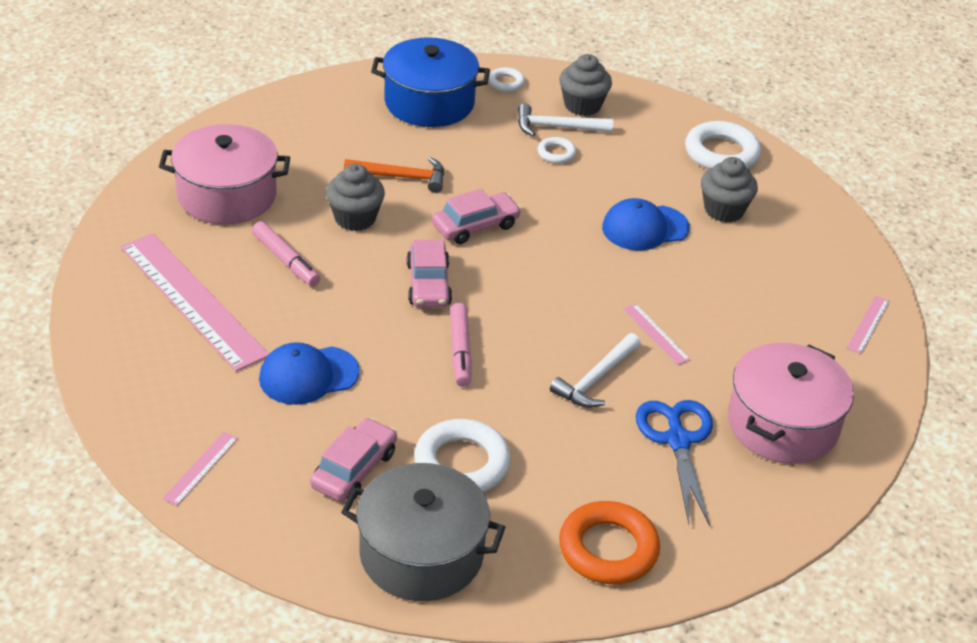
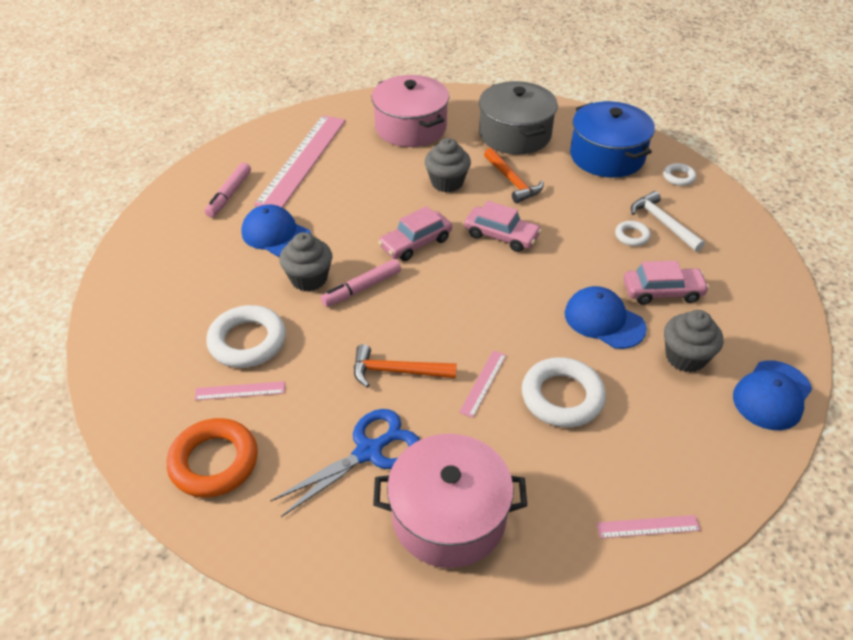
camera: 60 degrees right, 5 degrees up
pink ruler [162,432,238,506] -> pink ruler moved to [195,381,285,400]
pink marker [252,221,320,286] -> pink marker moved to [205,162,251,217]
pink car [310,418,397,502] -> pink car moved to [624,261,709,305]
grey pot [341,463,505,601] -> grey pot moved to [479,81,558,154]
white hammer [550,333,641,408] -> orange hammer [354,344,457,387]
grey cupcake [559,54,612,116] -> grey cupcake moved to [279,232,332,291]
white ring [685,121,761,169] -> white ring moved to [522,357,606,428]
none -> blue cap [733,360,812,430]

